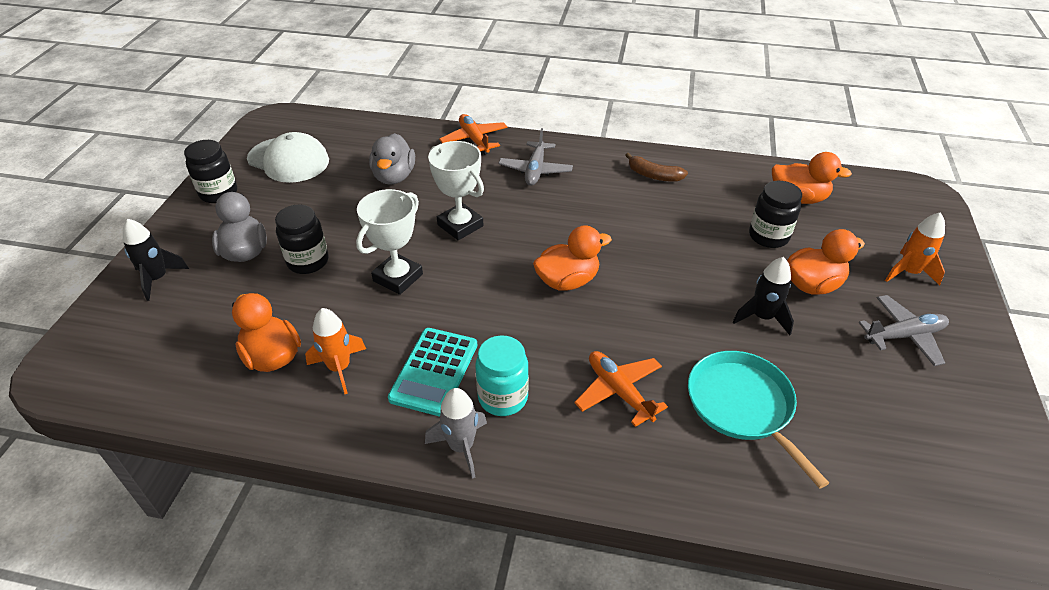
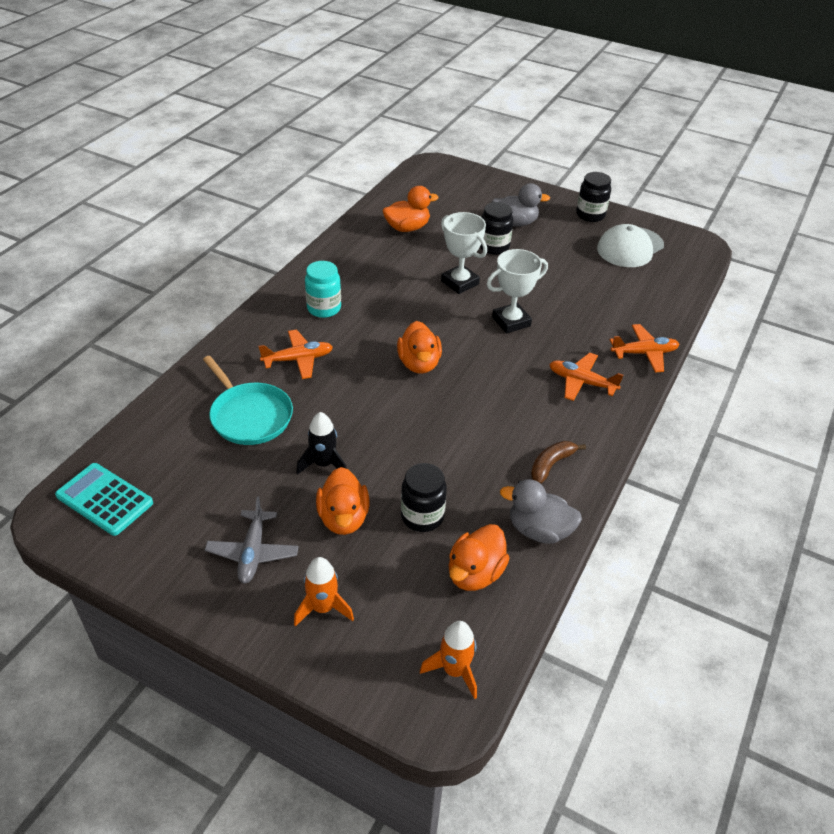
camera: 105 degrees right, 0 degrees up
black rocket [123,219,189,301] -> none
orange rocket [305,308,366,394] -> orange rocket moved to [420,621,477,699]
grey duck [369,133,415,185] -> grey duck moved to [500,479,582,544]
turquoise calculator [388,328,477,416] -> turquoise calculator moved to [55,463,153,536]
grey rocket [425,388,487,479] -> none
grey plane [499,128,573,186] -> orange plane [549,353,624,401]
turquoise pan [688,351,829,489] -> turquoise pan turned 60 degrees clockwise [203,356,293,445]

